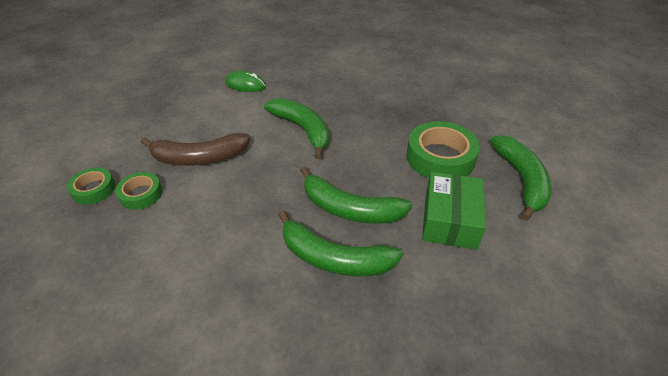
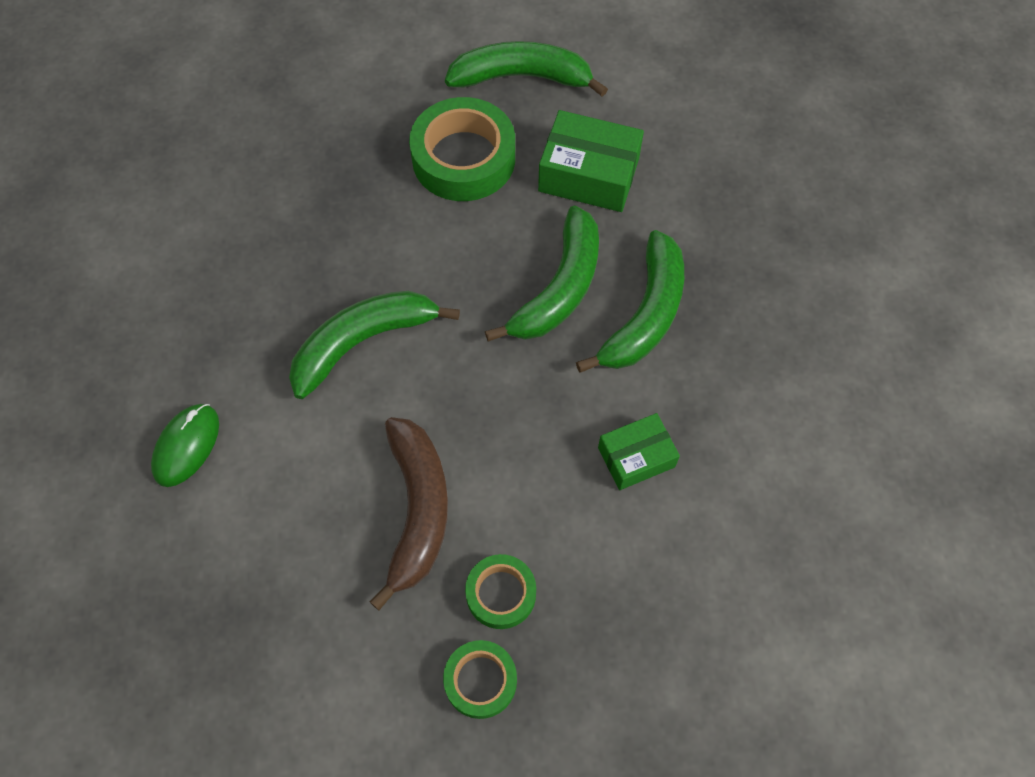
camera: 85 degrees left, 20 degrees up
none -> green box [598,413,680,490]

